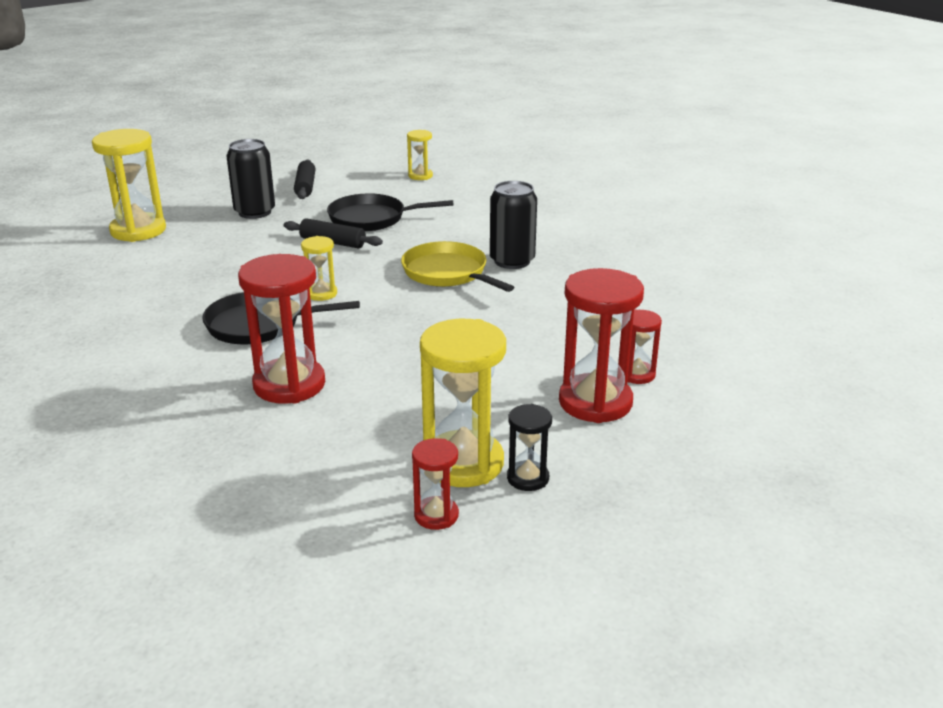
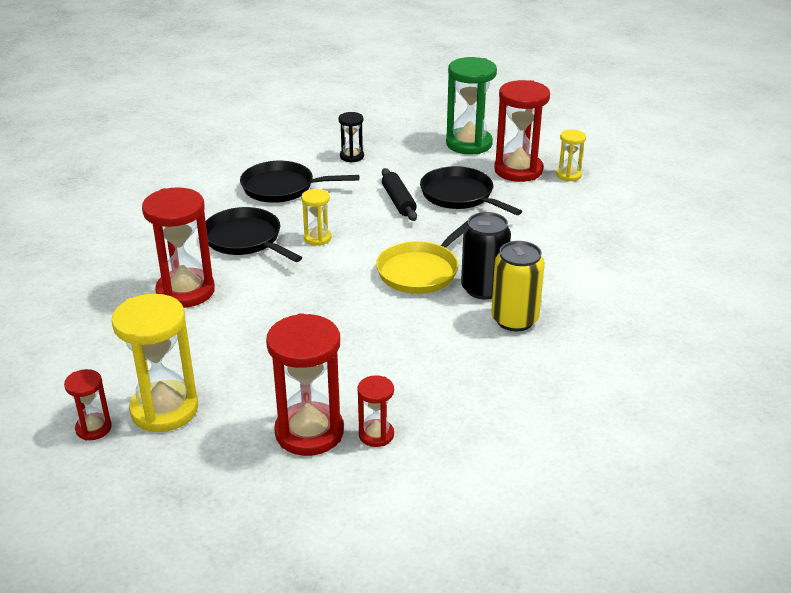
camera: 50 degrees right, 5 degrees up
yellow hourglass [92,129,166,242] -> none
black can [226,139,275,219] -> none
black rolling pin [294,159,315,199] -> green hourglass [446,57,497,154]
yellow pan [401,241,514,292] -> yellow pan turned 150 degrees counterclockwise [376,220,468,294]
black hourglass [507,404,552,491] -> black hourglass moved to [339,112,364,163]
none -> black pan [240,161,359,203]
none -> yellow can [491,241,545,331]
none -> red hourglass [494,80,550,182]

